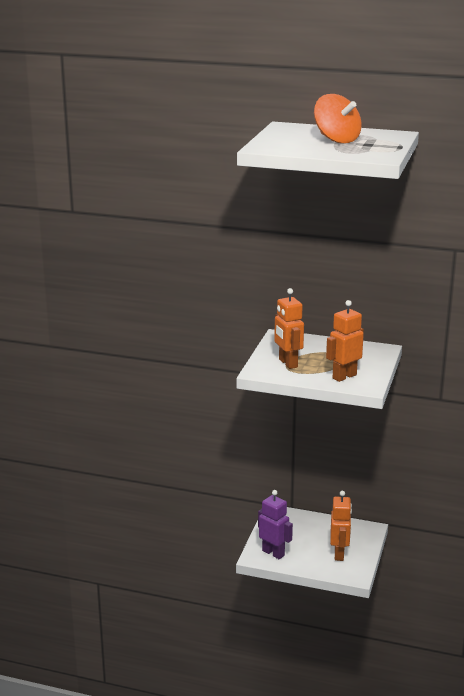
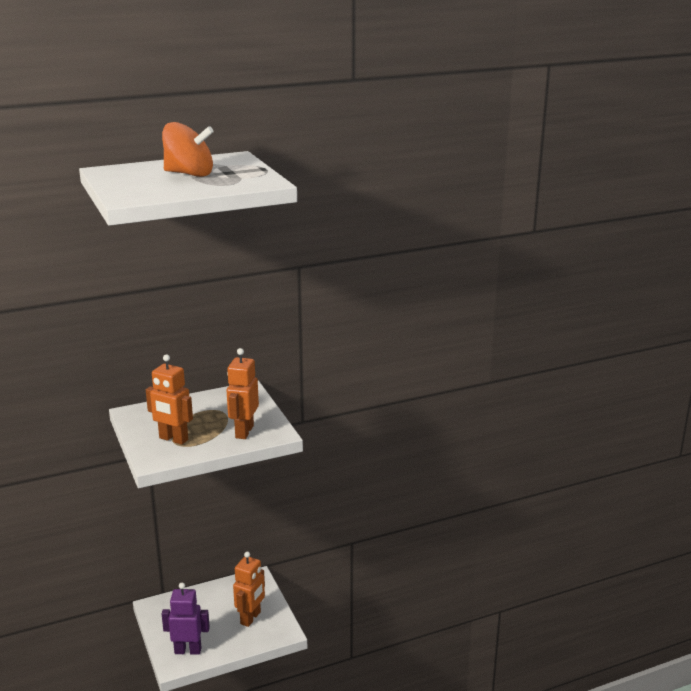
camera: 40 degrees left, 0 degrees up
orange robot [330,491,352,561] -> orange robot turned 60 degrees clockwise [233,551,265,627]

